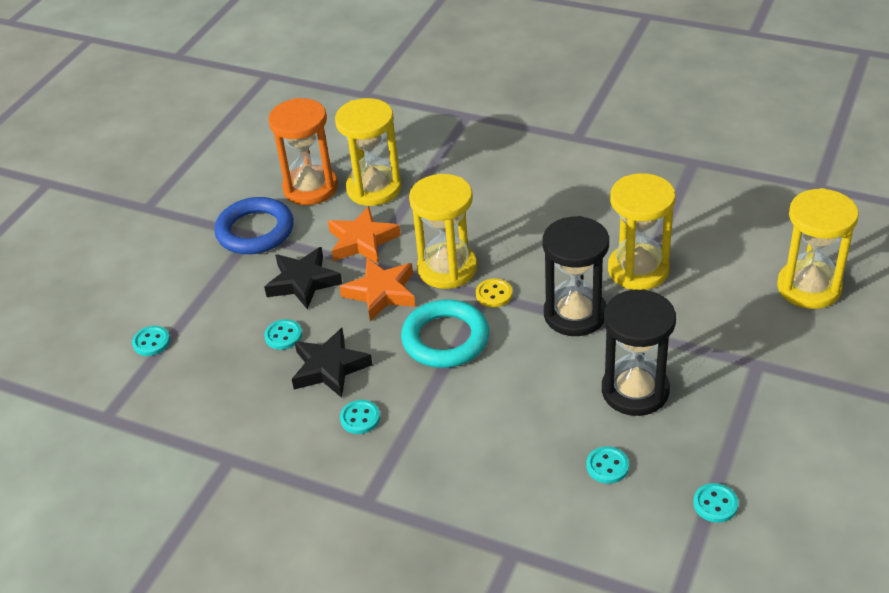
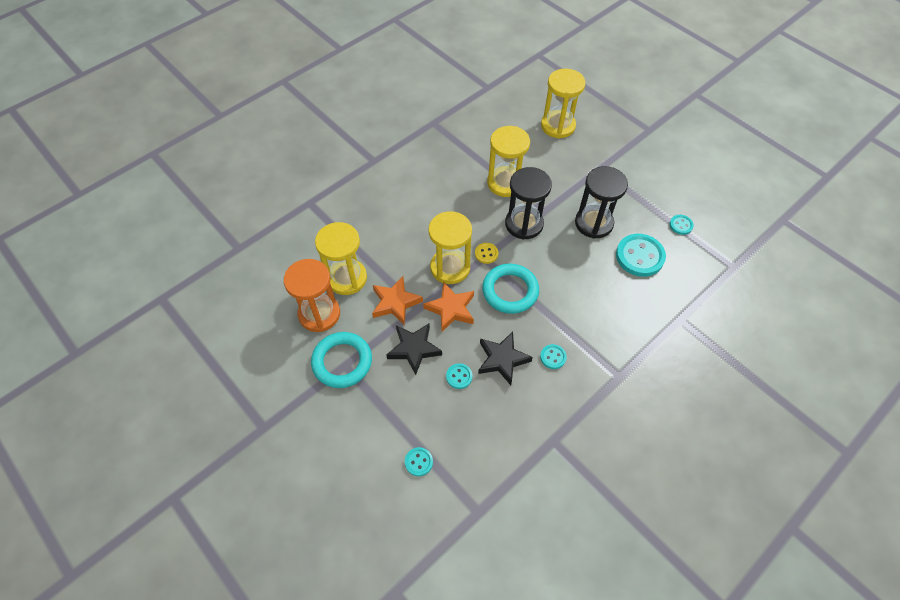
camera: 70 degrees left, 15 degrees up
blue ring [215,197,293,254] -> turquoise ring [311,332,372,388]
turquoise button [586,446,629,484] -> turquoise button [616,234,666,277], size x2.03

